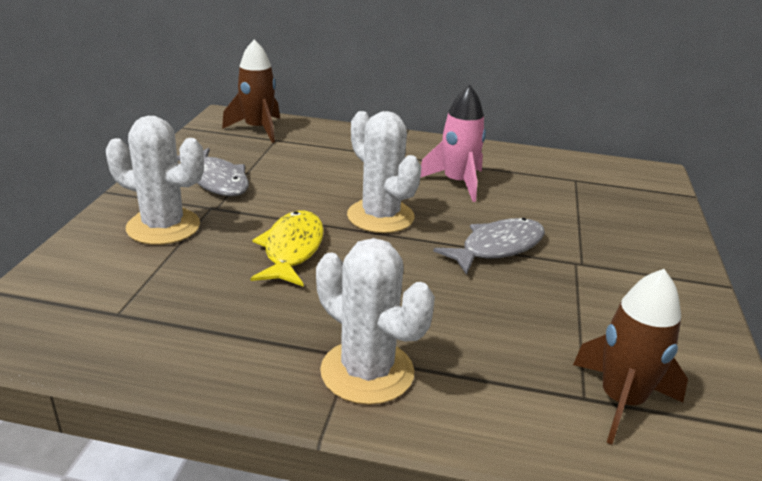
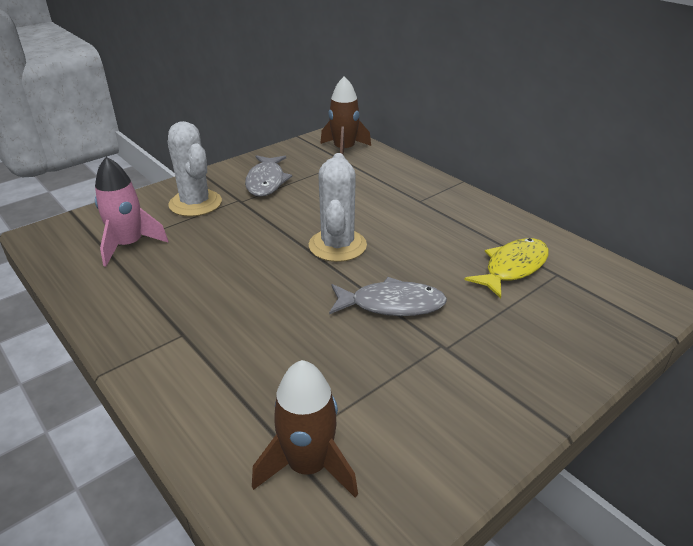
camera: 40 degrees right, 5 degrees up
yellow fish [251,210,324,287] -> yellow fish moved to [465,238,549,298]
white cactus [316,238,435,405] -> none
pink rocket [420,85,486,202] -> pink rocket moved to [95,157,168,267]

